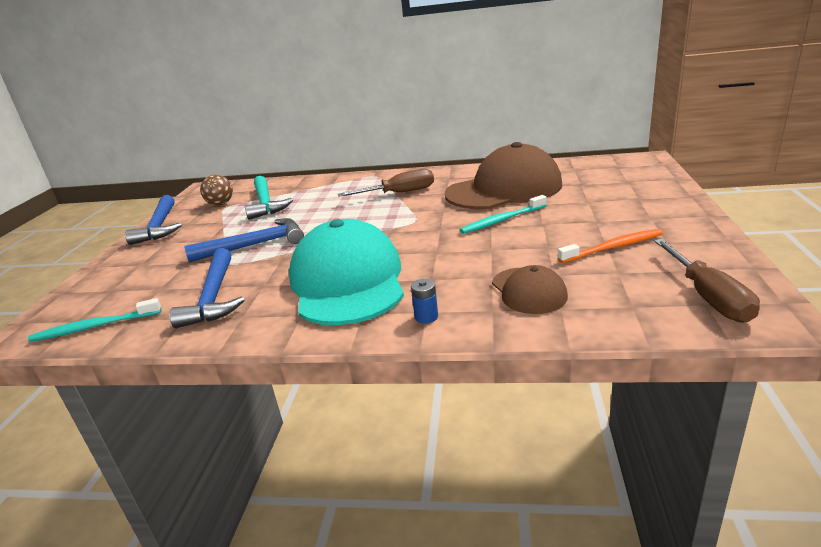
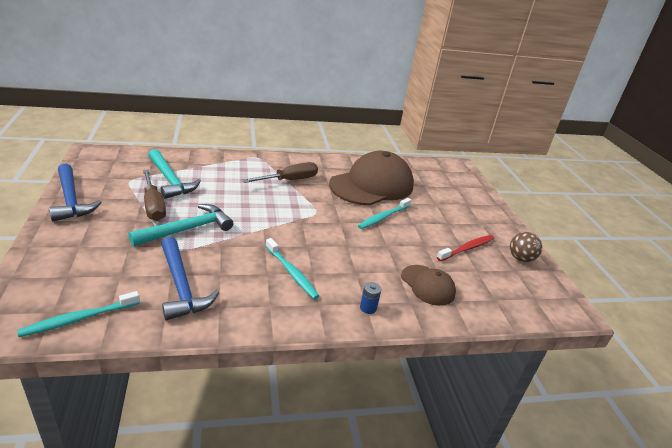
camera: 25 degrees left, 5 degrees up
blue hammer [185,218,304,262] -> turquoise hammer [129,204,233,246]
brown ball [200,174,233,206] -> brown ball moved to [510,232,542,262]
turquoise cap [289,219,404,325] -> turquoise toothbrush [266,238,319,299]
orange toothbrush [558,229,663,263] -> red toothbrush [437,235,494,261]
brown screwdriver [654,239,760,323] -> brown screwdriver moved to [143,170,166,221]

